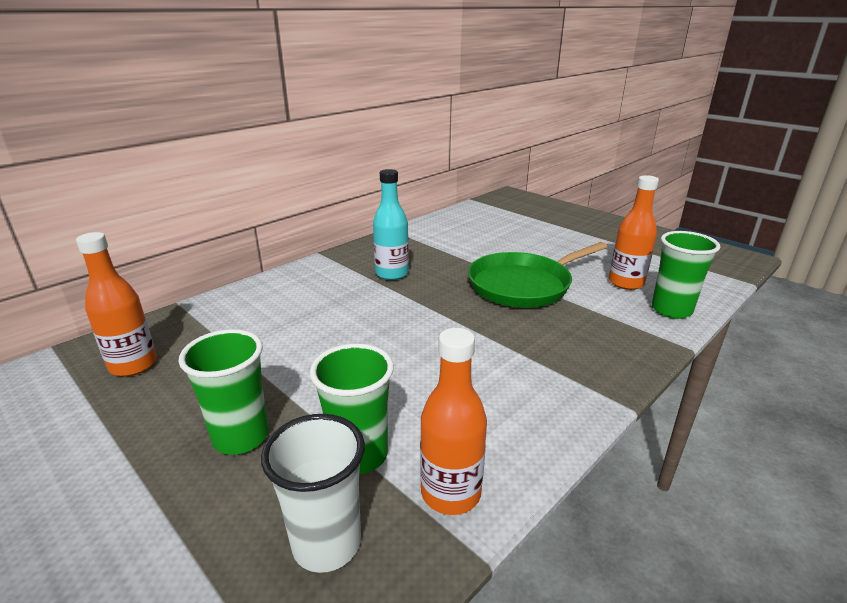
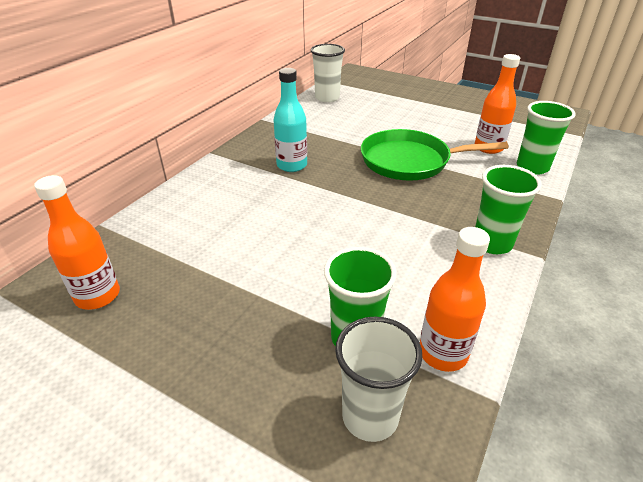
camera: 15 degrees left, 10 degrees up
green cup [179,329,269,455] -> green cup moved to [475,165,542,254]
green pan [468,242,607,308] -> green pan turned 45 degrees clockwise [361,129,508,181]
none -> white cup [311,44,345,102]

